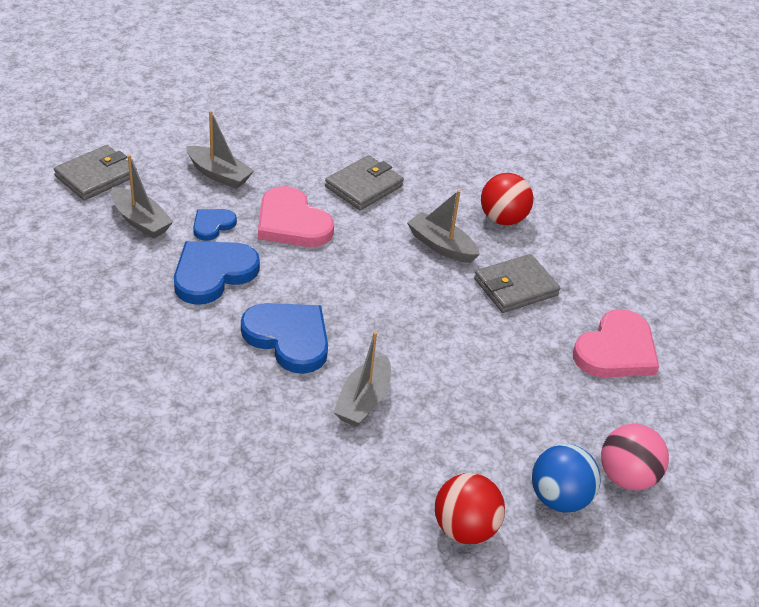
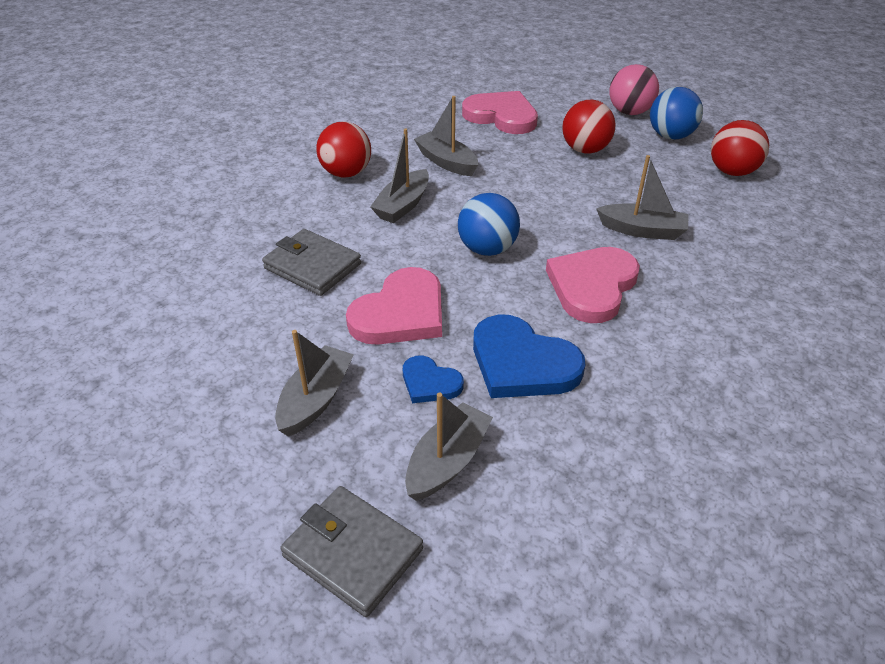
camera: 95 degrees left, 0 degrees up
blue heart [241,303,328,374] -> pink heart [546,247,640,323]
grey wallet [474,254,560,313] -> grey boat [414,96,478,176]
none -> blue ball [458,193,520,256]
none -> red ball [562,100,616,153]

